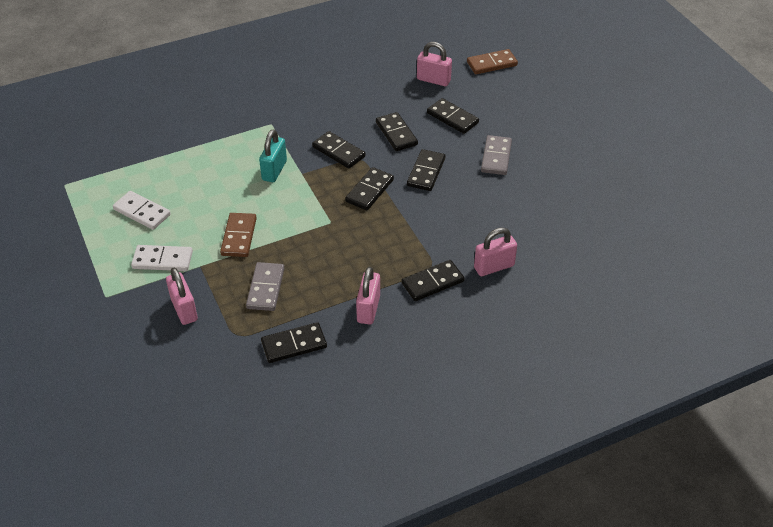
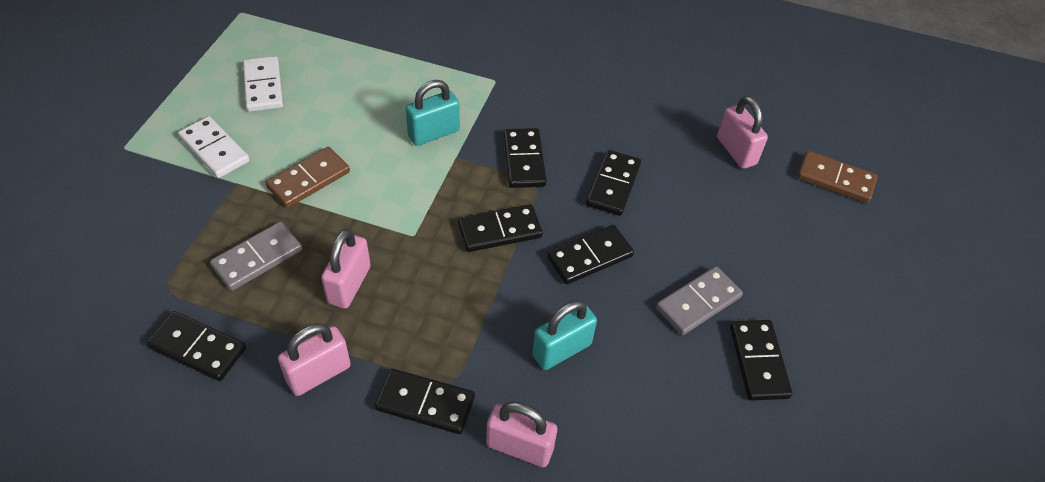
camera: 40 degrees right, 5 degrees up
pink padlock [166,268,198,325] -> pink padlock moved to [321,229,371,309]
black domino [427,98,479,134] -> black domino moved to [730,320,792,401]
none -> turquoise padlock [532,300,597,370]

